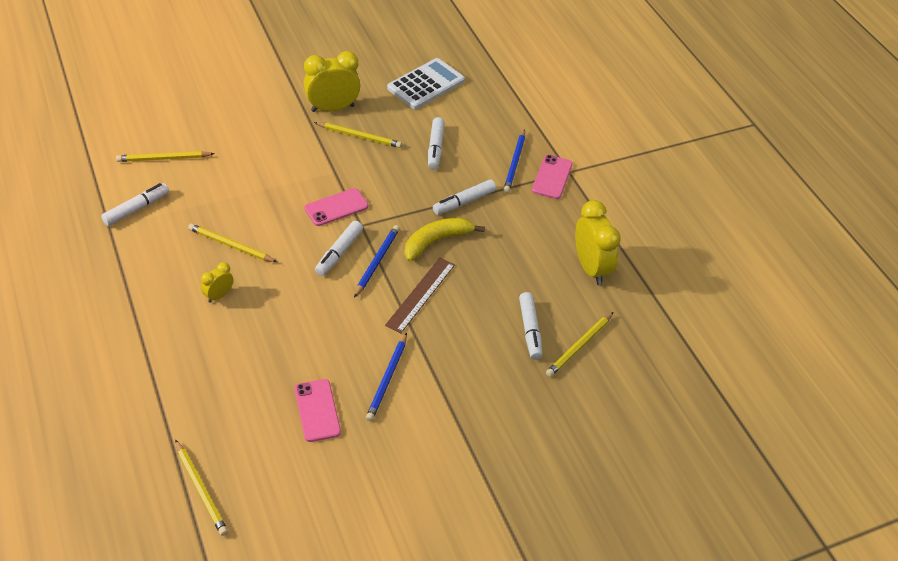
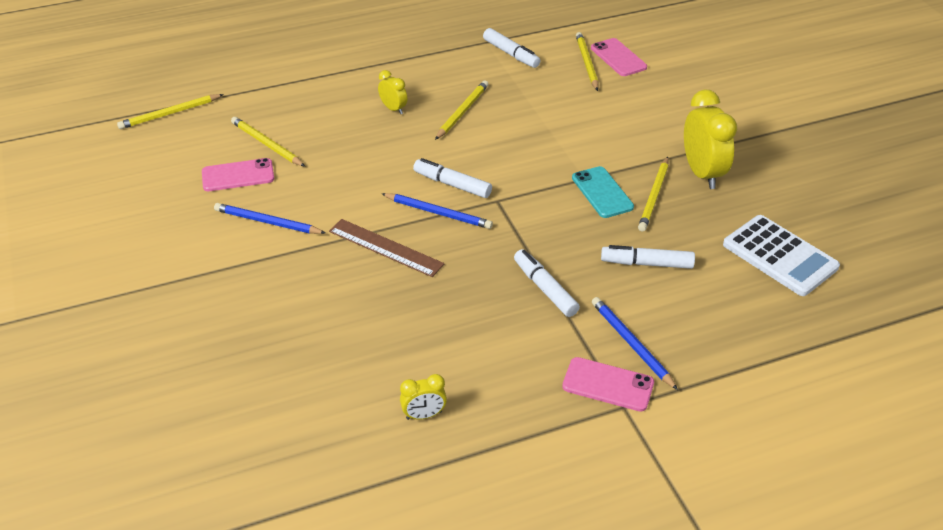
camera: 95 degrees right, 5 degrees down
pink phone [304,188,368,226] -> pink phone moved to [591,38,647,76]
yellow banana [404,217,485,261] -> none
blue pencil [503,129,525,193] -> blue pencil turned 45 degrees clockwise [592,297,678,390]
white marker [519,292,542,360] -> none
yellow pencil [546,312,613,377] -> yellow pencil moved to [231,117,305,167]
yellow clock [575,200,621,285] -> yellow clock [400,374,447,420], size x0.51
none -> turquoise phone [572,166,634,218]

